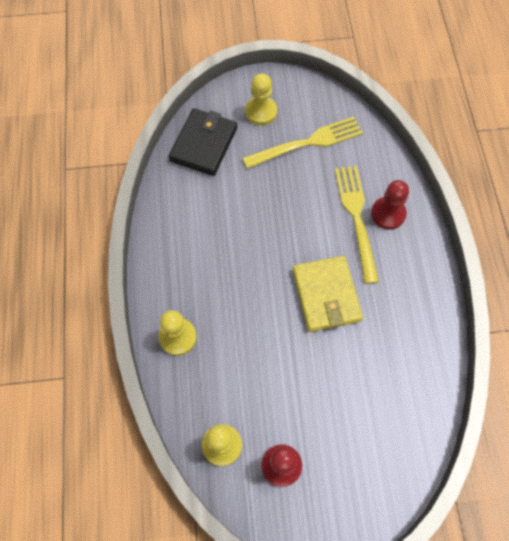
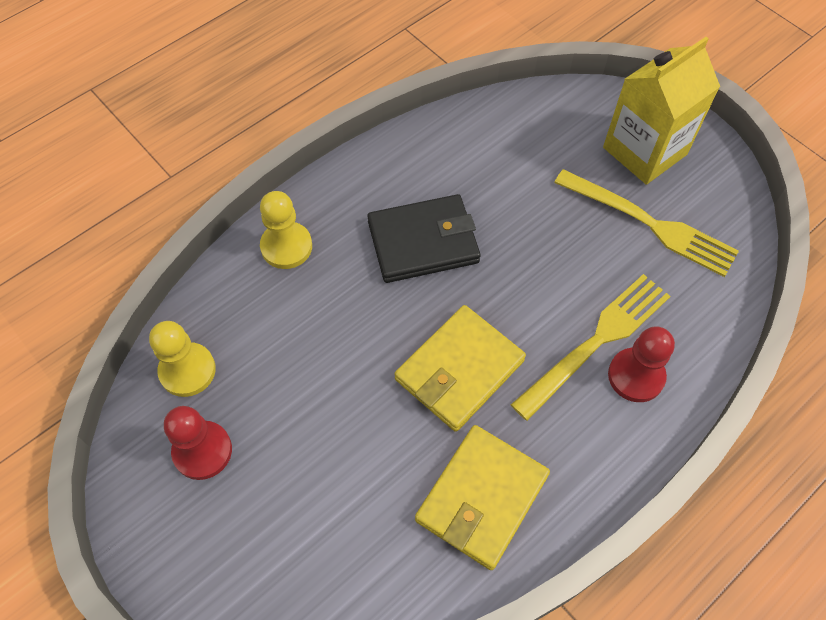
camera: 55 degrees right, 5 degrees down
black wallet [168,108,237,176] -> black wallet moved to [367,194,481,283]
yellow pawn [245,73,277,125] -> yellow carton [603,37,720,185]
none -> yellow wallet [415,425,550,570]

